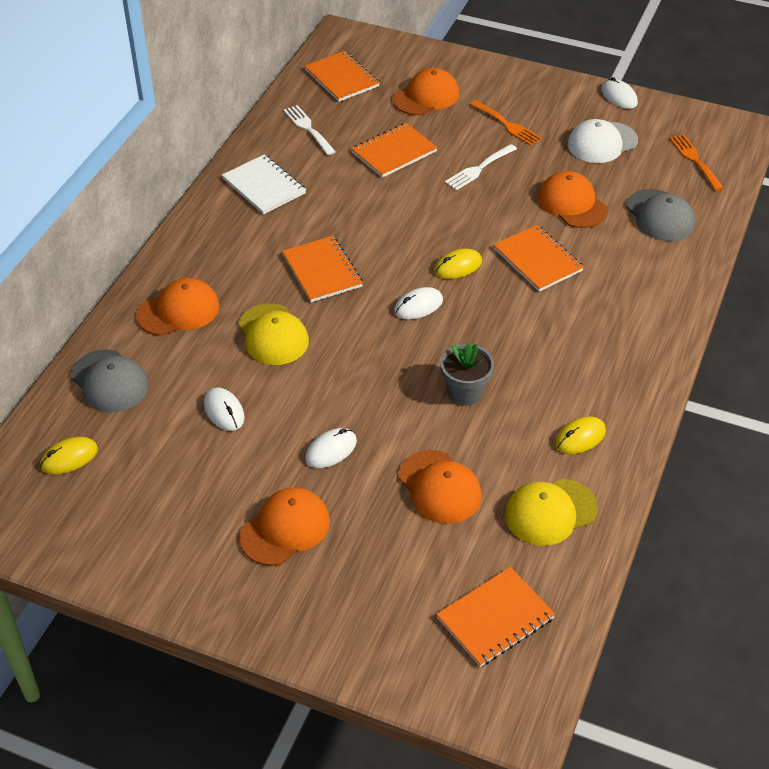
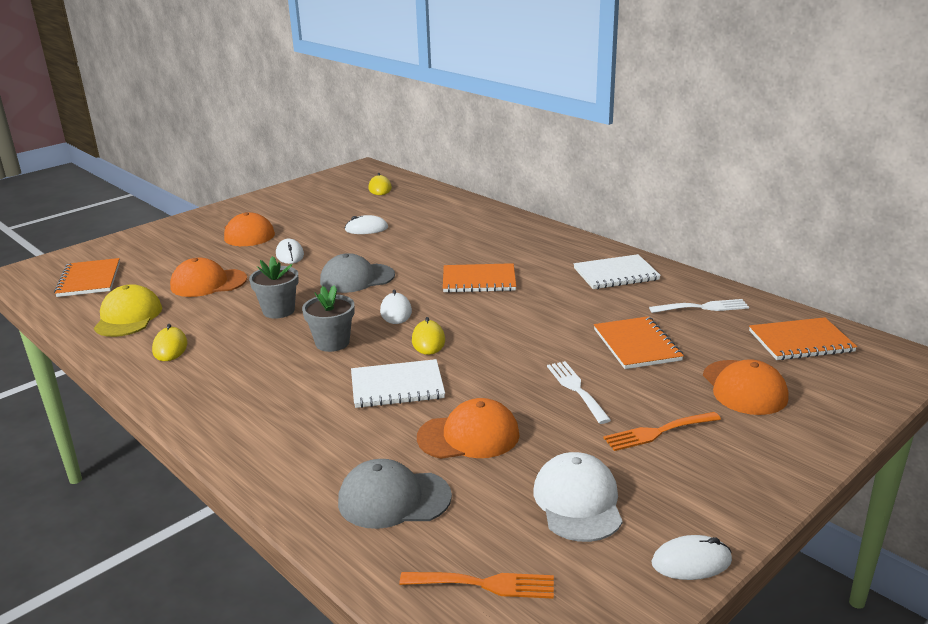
camera: 115 degrees right, 20 degrees down
grey cap [71,349,149,413] -> grey cap moved to [320,253,395,293]
orange cap [136,278,219,336] -> none
yellow cap [238,303,309,365] -> none
orange notebook [494,225,584,292] -> white notebook [351,359,445,408]
none -> grey flower pot [302,285,354,352]

